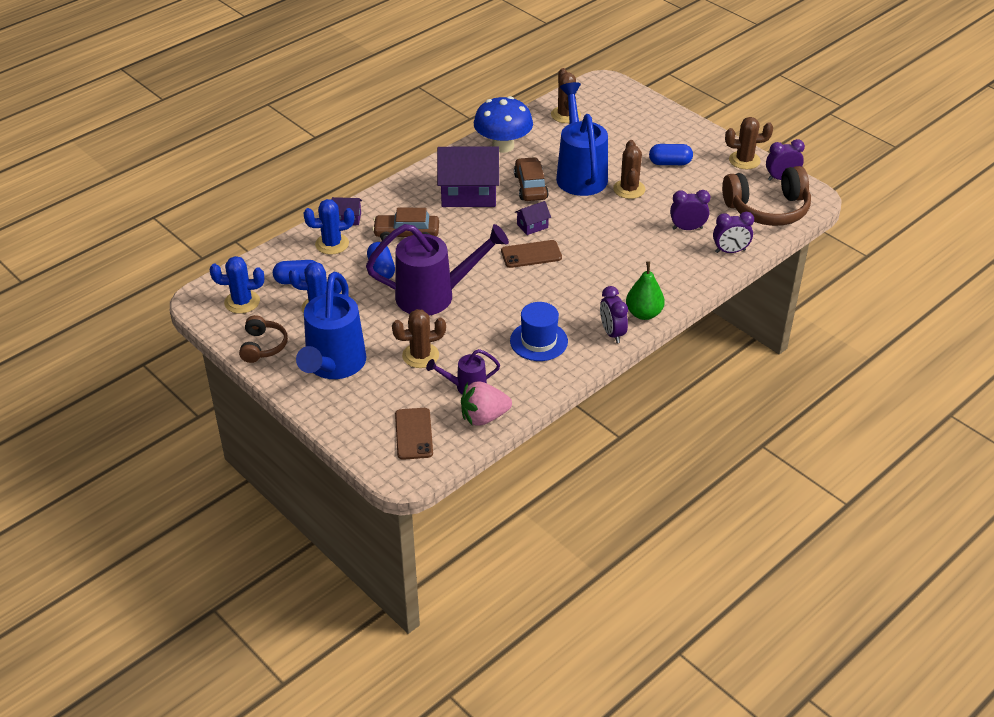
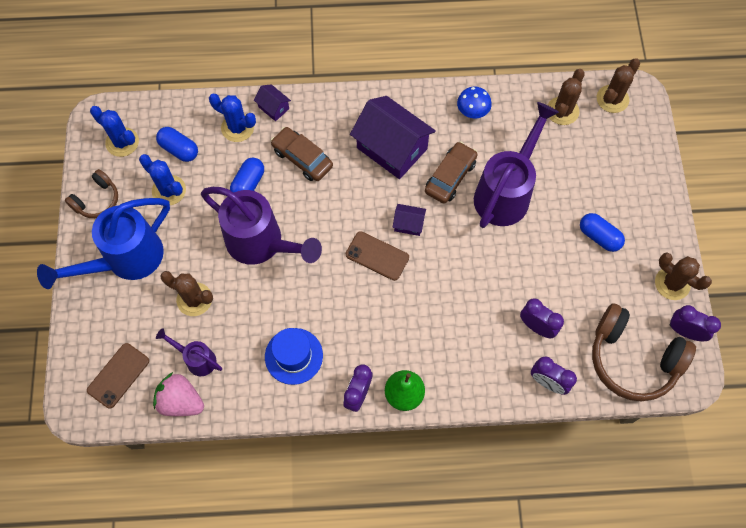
camera: 40 degrees right, 25 degrees up
blue mushroom [474,96,533,153] -> blue mushroom [457,87,492,118], size x0.54
blue watering can [556,82,608,196] -> purple watering can [474,102,559,228]
brown cactus [613,140,645,199] -> brown cactus moved to [597,58,640,113]

